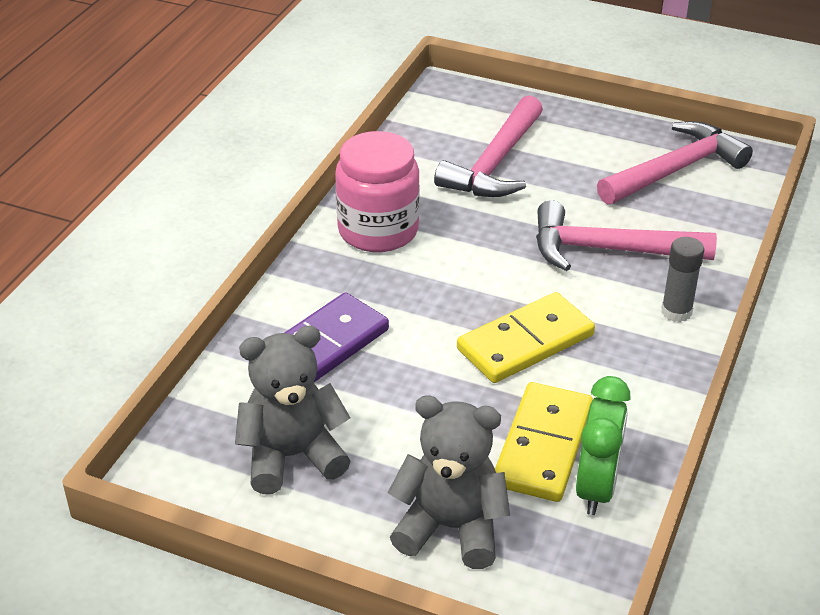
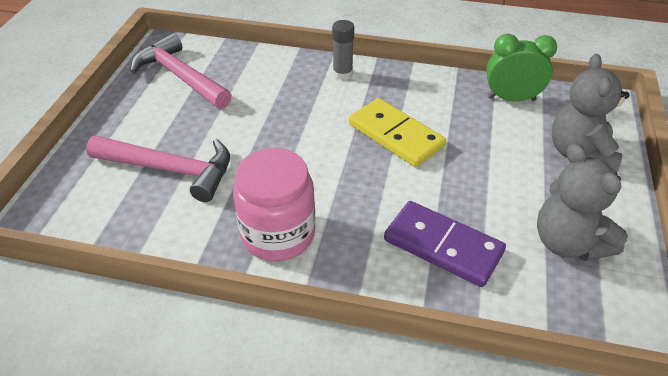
camera: 100 degrees left, 5 degrees up
yellow domino [495,382,593,502] -> none
pink hammer [536,200,717,271] -> none

